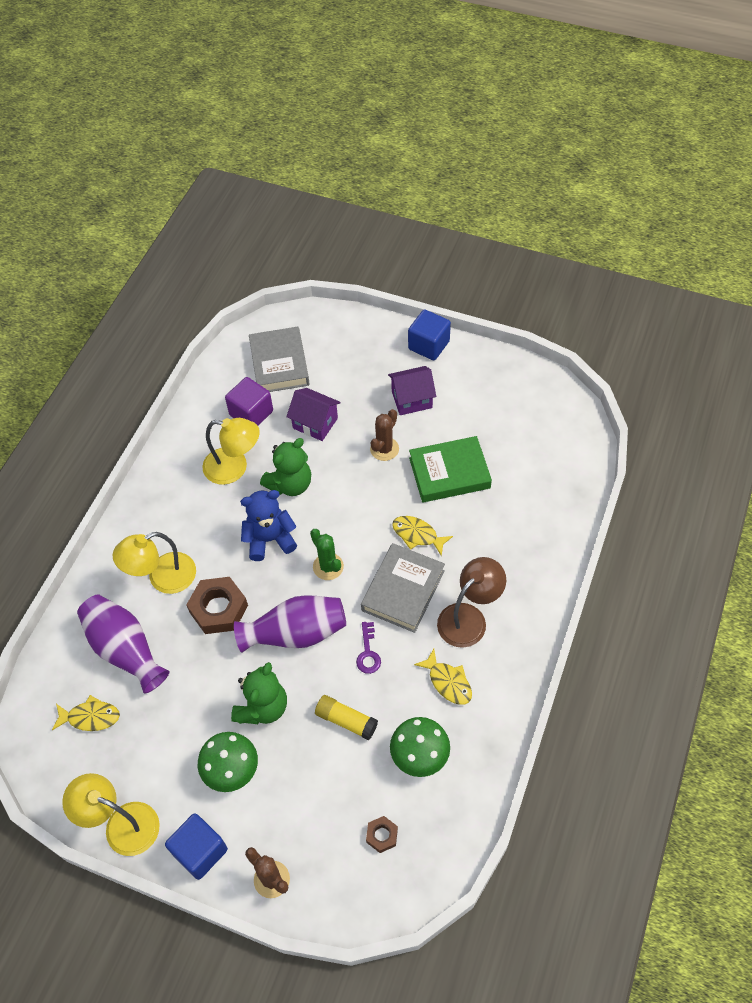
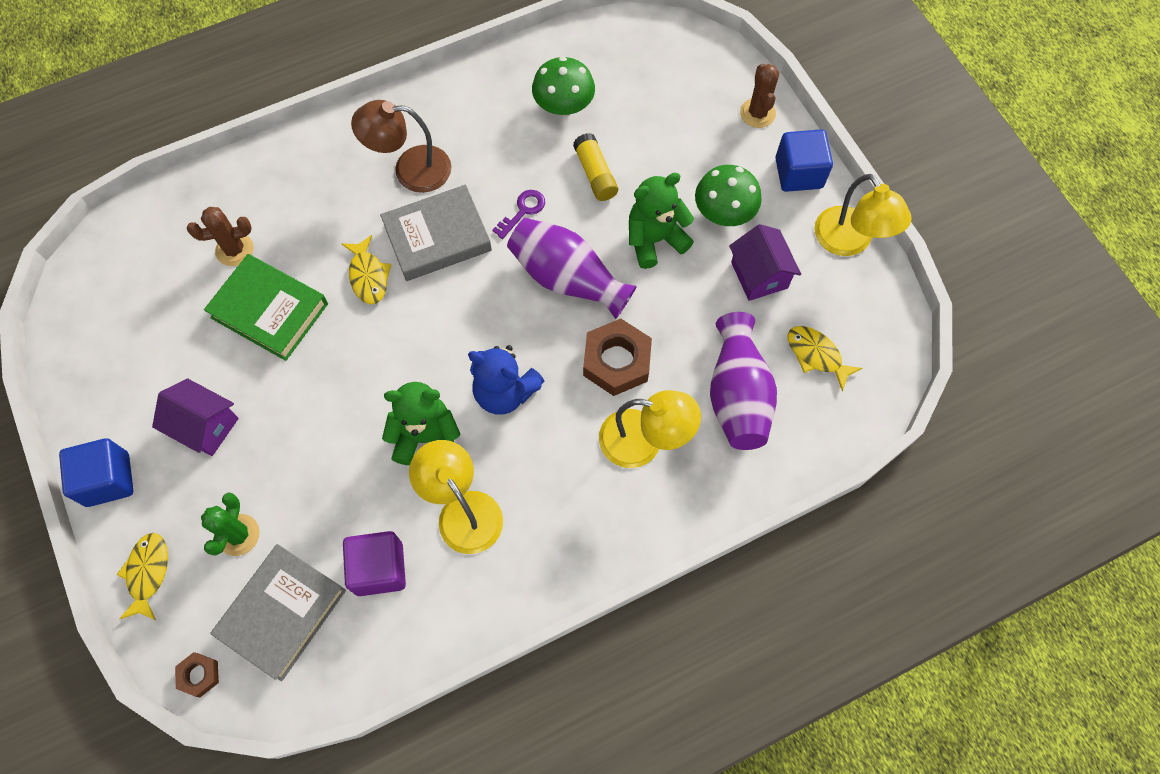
camera: 140 degrees left, 10 degrees up
purple house [286,388,341,441] -> purple house moved to [729,224,801,301]
green cactus [310,529,344,580] -> green cactus moved to [201,493,260,556]
brown nut [366,816,398,853] -> brown nut moved to [175,652,219,697]
brown cactus [370,409,399,461] -> brown cactus moved to [187,207,253,266]
yellow fish [414,649,472,705] -> yellow fish moved to [116,533,168,620]

